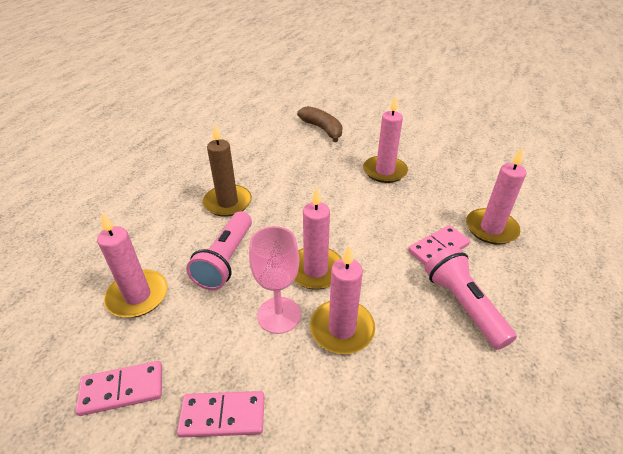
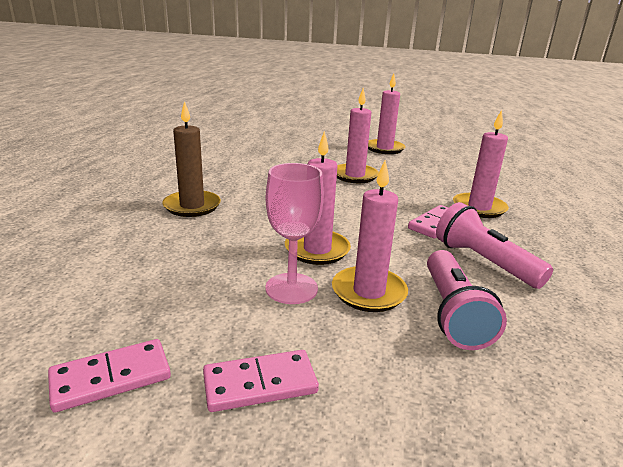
camera: 15 degrees left, 15 degrees down
pink candle [97,212,167,318] -> pink candle moved to [368,74,405,154]
pink flashlight [186,211,252,290] -> pink flashlight moved to [427,250,507,350]
brown banana [297,106,343,142] -> none

